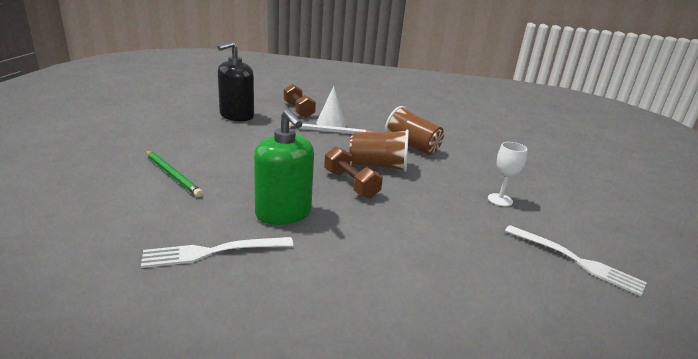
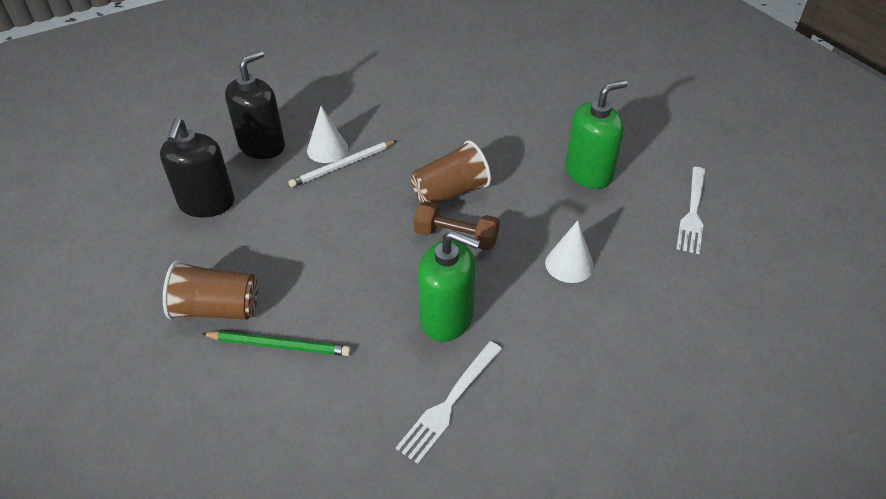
camera: 35 degrees left, 20 degrees up
brown dumbbell [284,84,316,118] -> black soap dispenser [225,51,285,159]
brown cup [384,106,444,155] -> brown cup moved to [163,260,258,319]
white goblet [488,142,528,206] -> green soap dispenser [565,80,628,189]
white fork [505,225,647,296] -> white fork turned 105 degrees clockwise [676,167,706,254]
none -> white cone [545,220,594,283]

